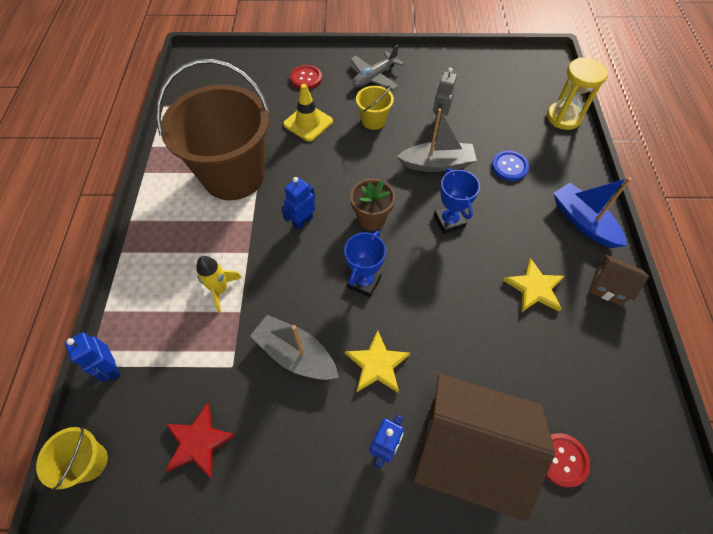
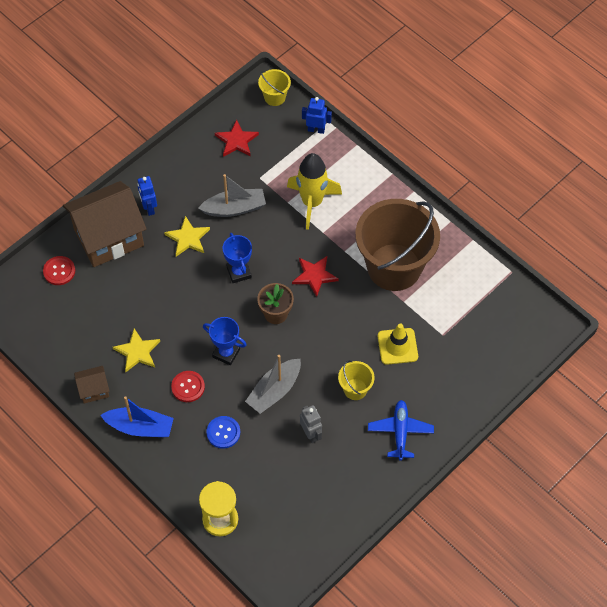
camera: 135 degrees right, 0 degrees up
yellow rocket [196,256,242,312] -> yellow rocket [287,153,342,230], size x1.75
blue robot [281,177,315,230] -> red star [292,256,339,297]
red button [290,65,322,89] -> red button moved to [171,371,205,402]
grey plane [350,44,404,90] -> blue plane [368,400,434,461]

